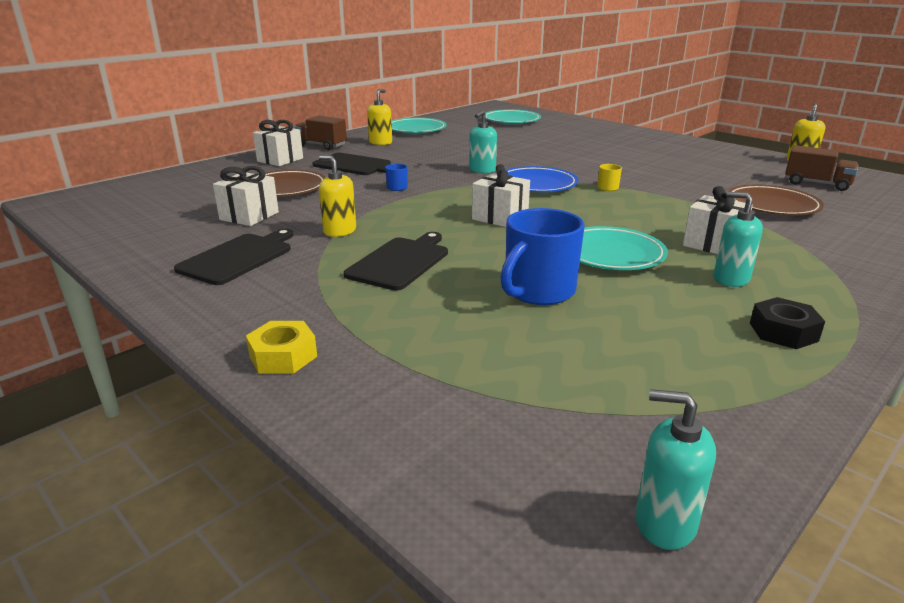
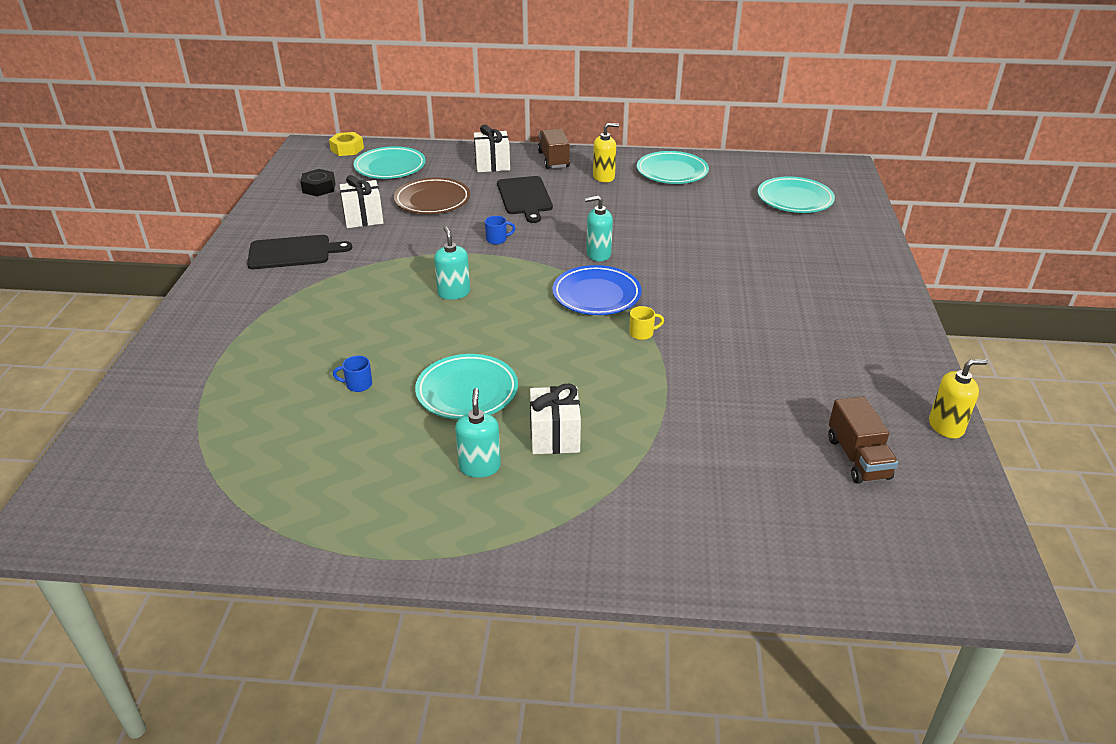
camera: 50 degrees right, 10 degrees up
yellow nut [246,321,317,373] -> yellow nut moved to [329,132,364,156]
yellow soap dispenser [319,156,356,237] -> none
black cutting board [344,232,448,291] -> none
white gift [472,164,530,227] -> none
blue mug [500,208,585,305] -> blue mug [333,356,372,392], size x0.43
turquoise soap dispenser [635,389,716,550] -> turquoise soap dispenser moved to [434,226,470,300]
brown plate [727,184,824,215] -> none
black nut [750,297,825,349] -> black nut moved to [300,169,336,196]
none -> turquoise plate [354,146,426,179]

